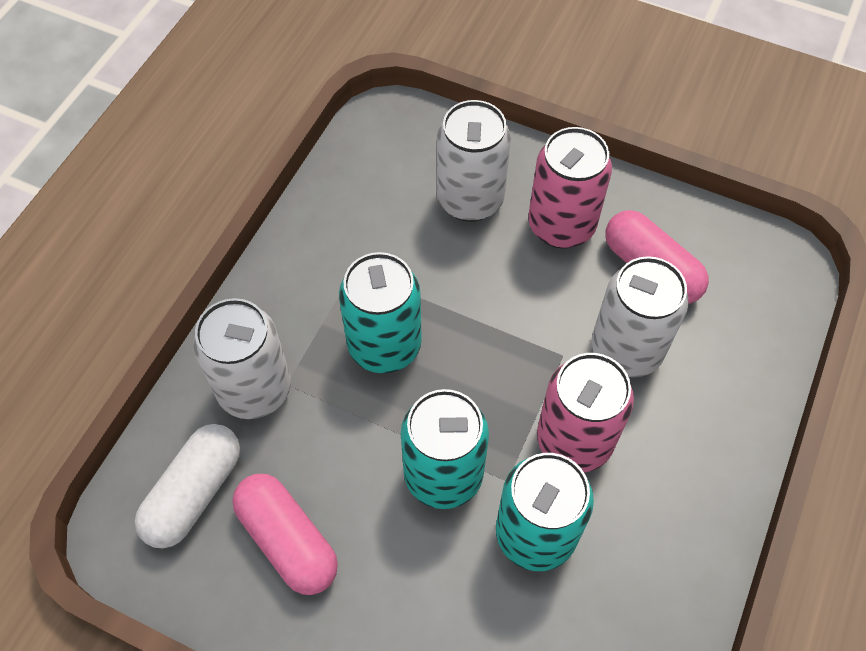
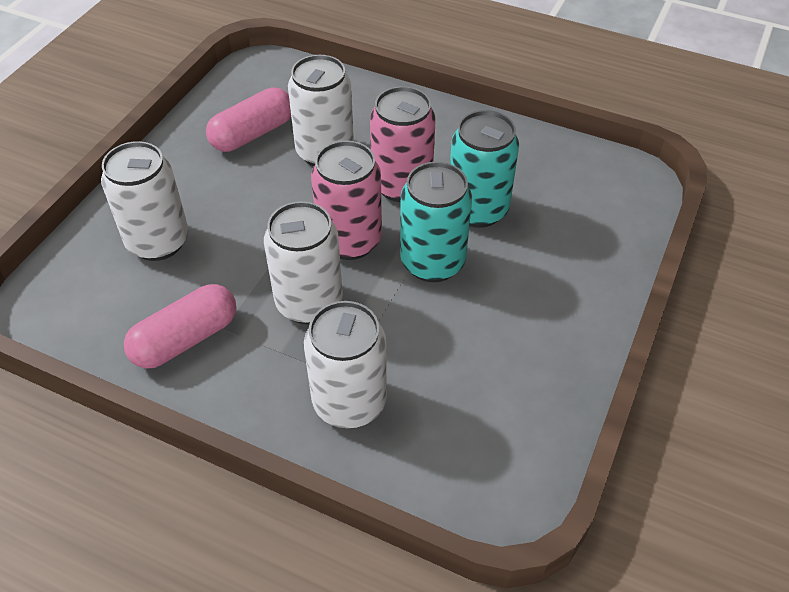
camera: 90 degrees left, 10 degrees down
white capsule [135,424,240,549] -> none
pink capsule [232,474,338,595] -> pink capsule moved to [124,284,236,369]
turquoise can [339,252,422,373] -> white can [264,201,343,324]
pink can [528,127,612,249] -> pink can moved to [311,140,382,260]

